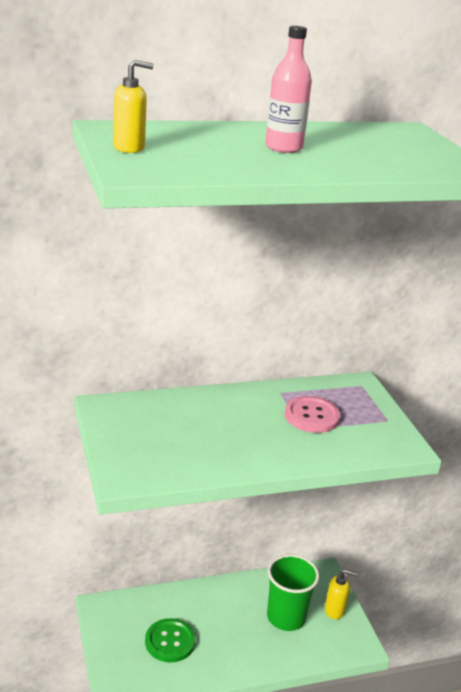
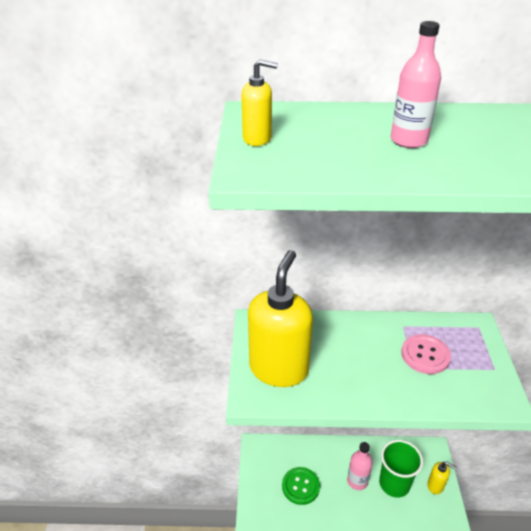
camera: 20 degrees right, 10 degrees up
none -> yellow soap dispenser [248,250,313,387]
none -> pink bottle [347,442,373,490]

